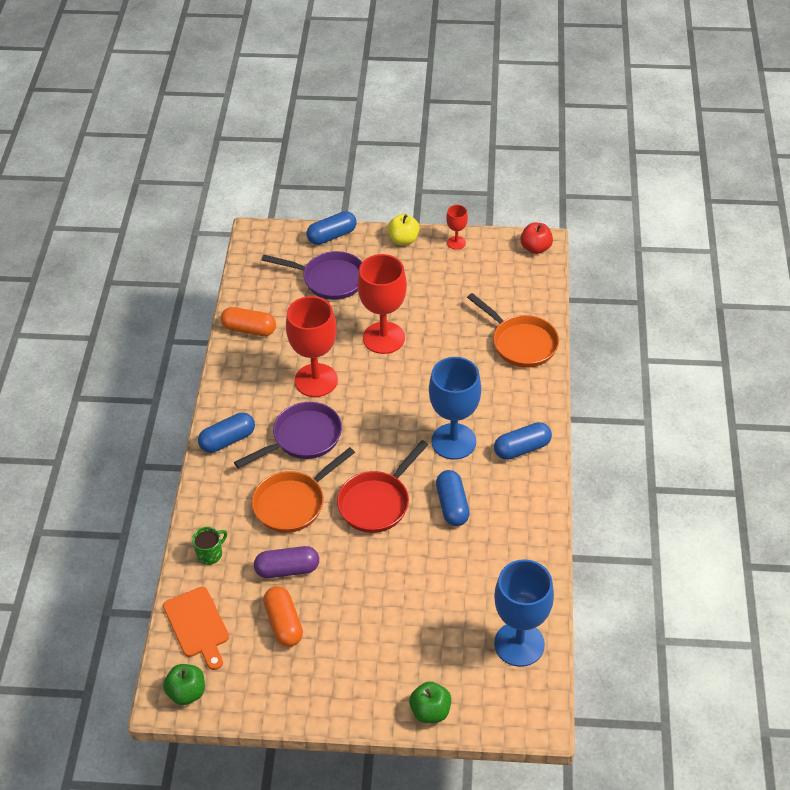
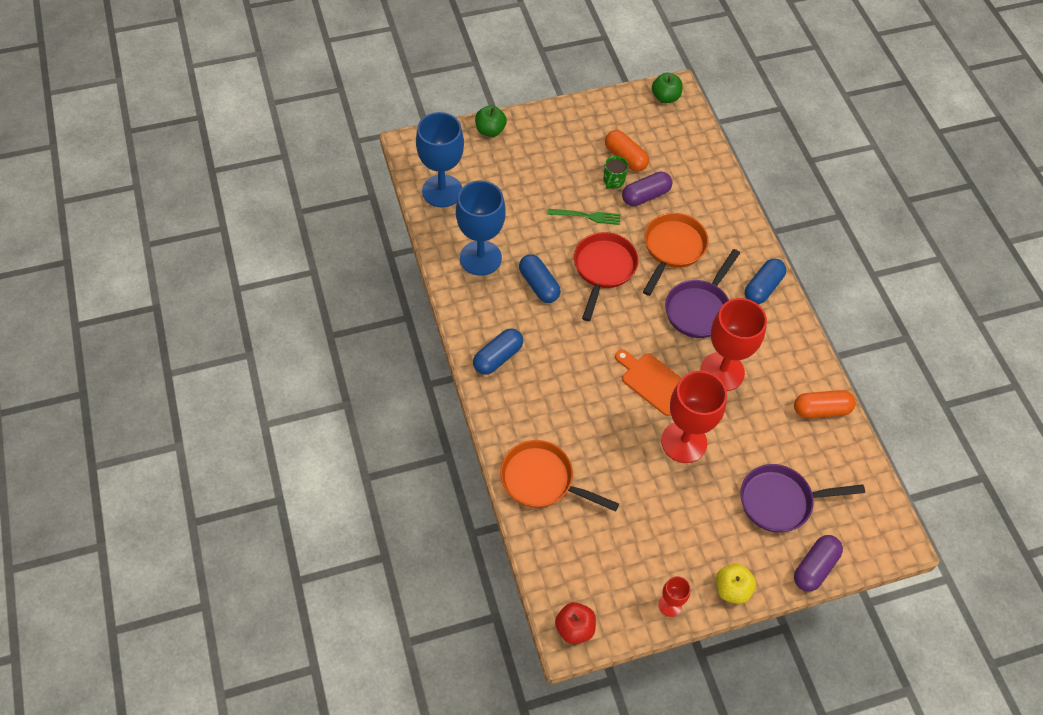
camera: 155 degrees right, 10 degrees up
orange cutting board [163,587,229,670] -> orange cutting board moved to [615,350,682,416]
green mug [192,527,227,565] -> green mug moved to [603,156,628,189]
blue capsule [307,211,357,245] -> purple capsule [794,535,843,592]
blue goblet [429,357,481,460] -> blue goblet moved to [456,181,506,276]
none -> green fork [547,209,620,225]

